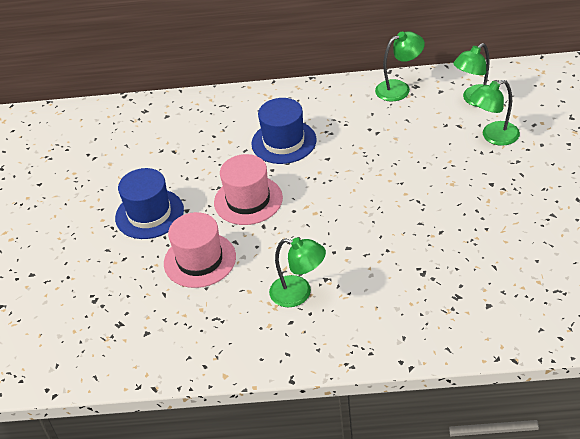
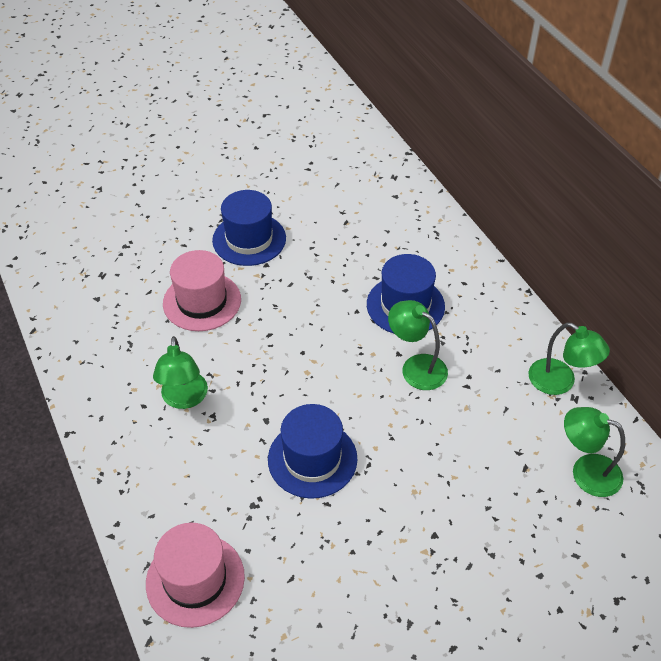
camera: 60 degrees right, 5 degrees up
pink hat [214,154,283,225] -> pink hat moved to [146,523,245,628]
green lamp [470,80,520,146] -> green lamp moved to [388,300,448,390]
none -> blue hat [268,404,357,499]

